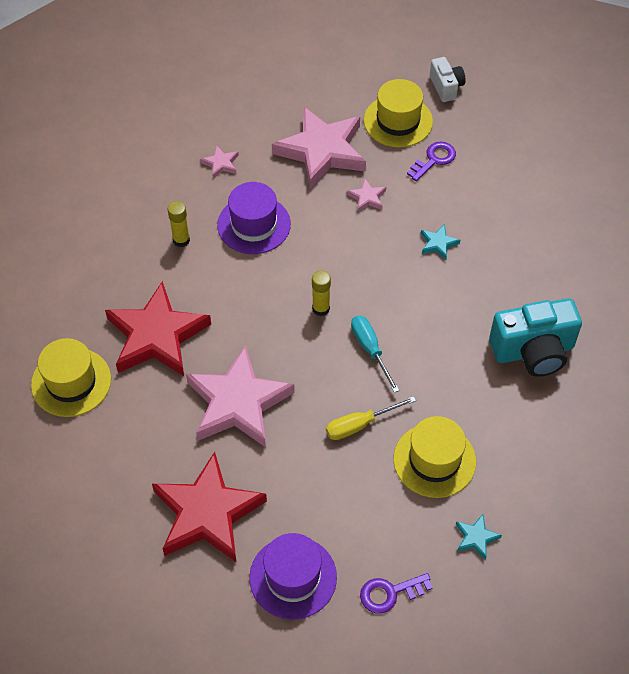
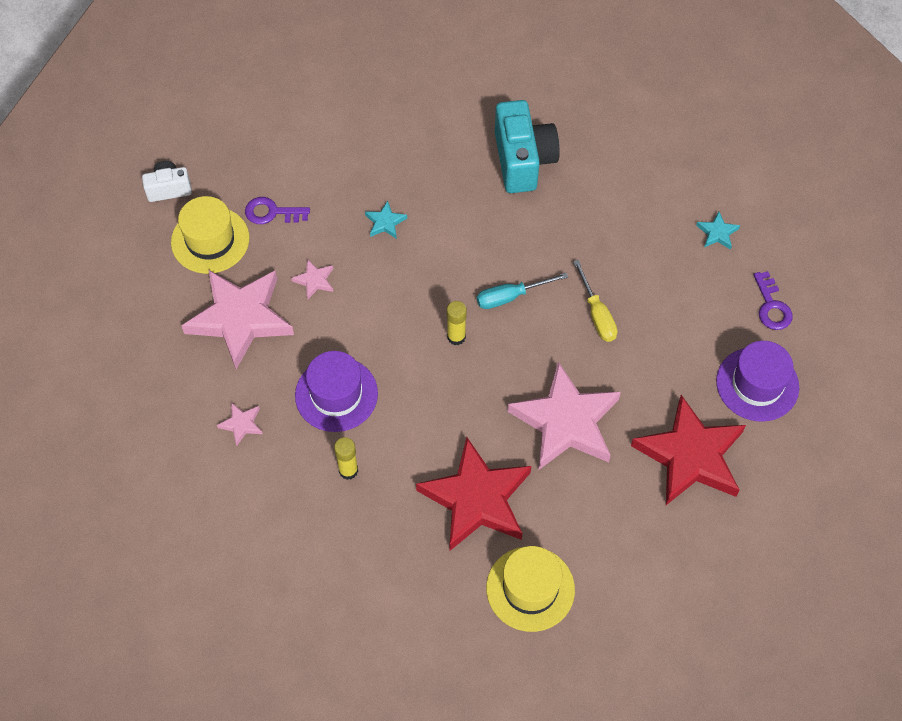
camera: 85 degrees left, 5 degrees up
yellow hat [393,416,476,498] -> none
purple key [407,141,456,181] -> purple key turned 45 degrees counterclockwise [245,197,310,224]

